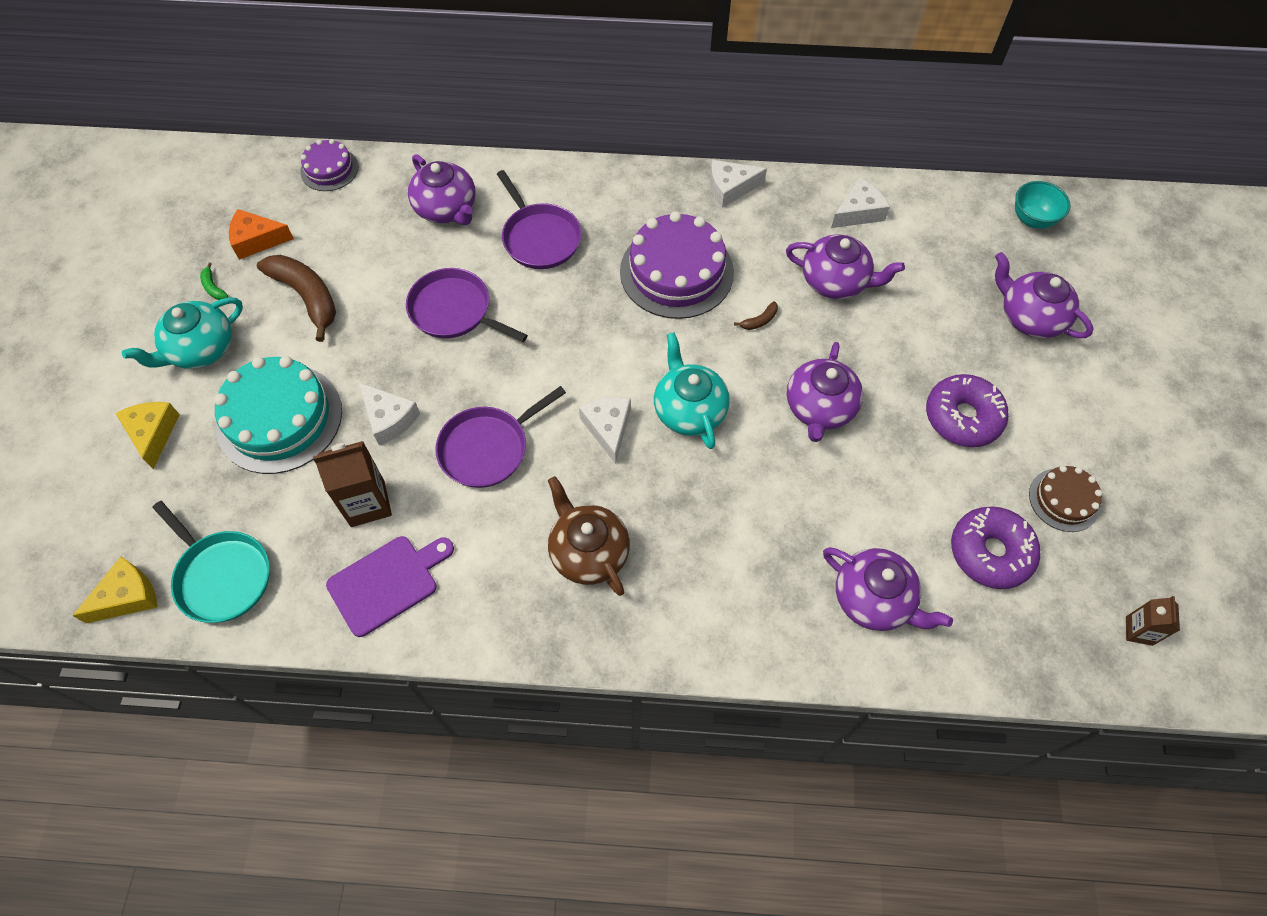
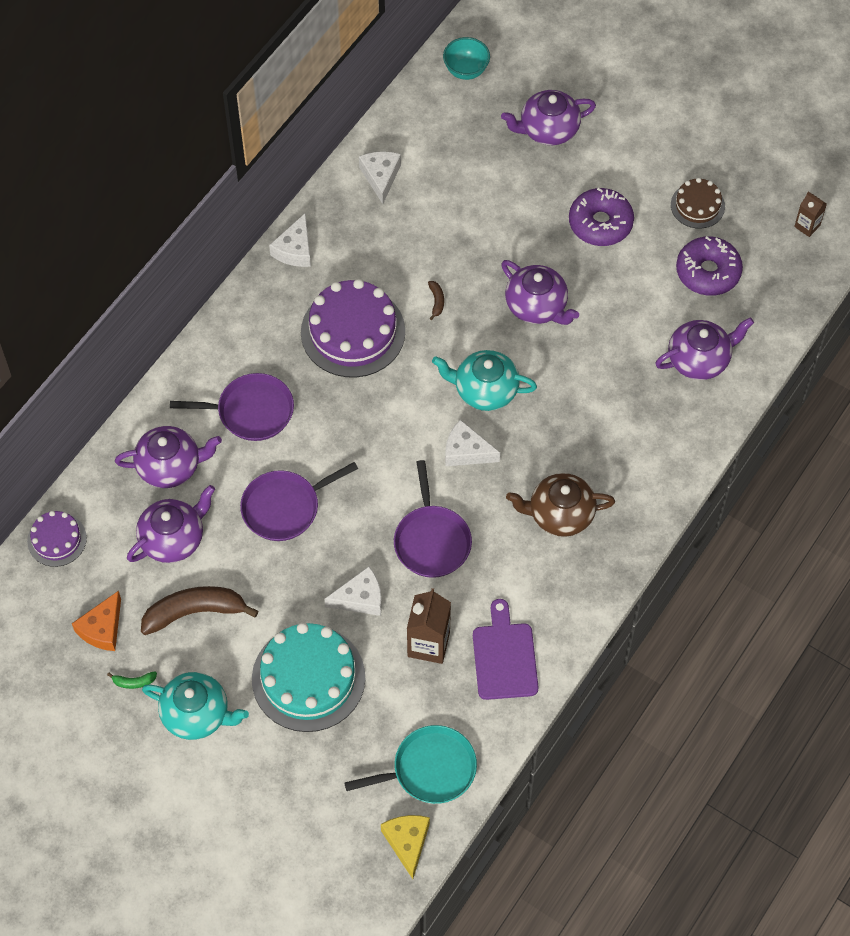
camera: 60 degrees left, 0 degrees up
yellow cheese [115,402,180,469] -> none
turquoise teapot [122,297,243,369] -> turquoise teapot turned 60 degrees counterclockwise [142,672,249,740]
purple teapot [786,234,905,299] -> purple teapot moved to [127,485,215,563]

